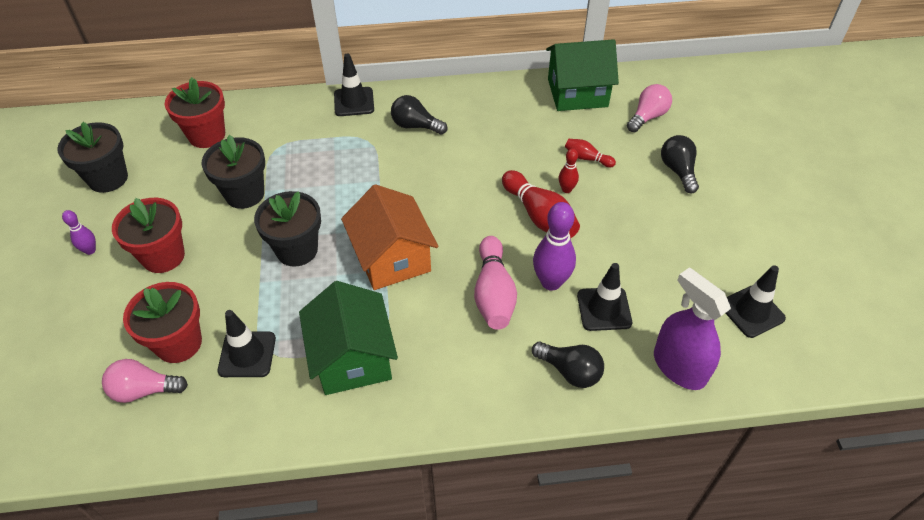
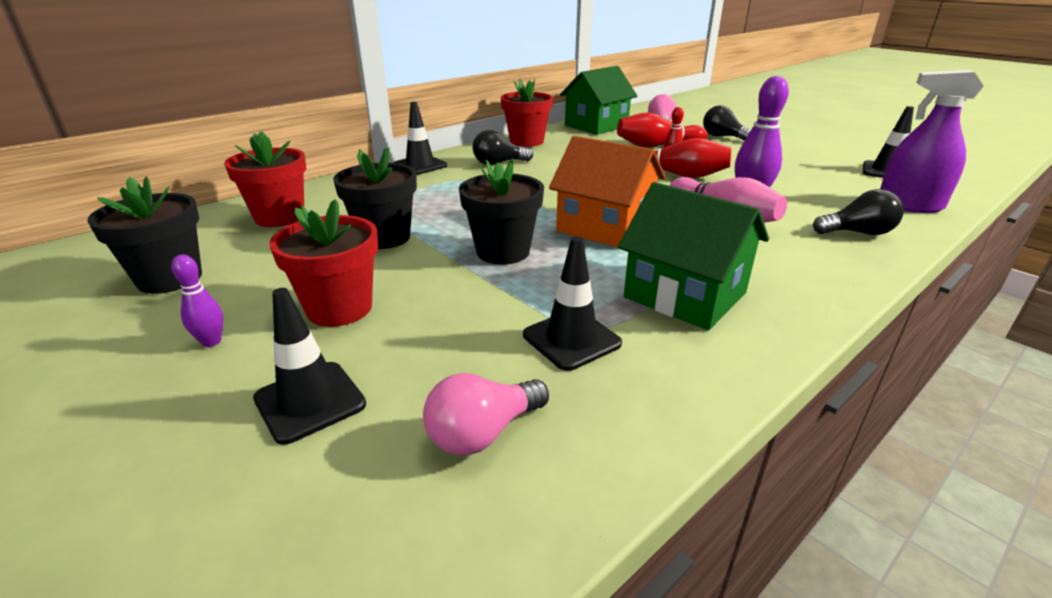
camera: 35 degrees left, 20 degrees down
red flower pot [123,282,202,363] -> red flower pot moved to [501,78,553,147]
red bowling pin [565,139,616,167] -> red bowling pin [617,112,707,147], size x1.89
black traffic cone [577,263,632,331] -> black traffic cone moved to [253,288,366,445]

